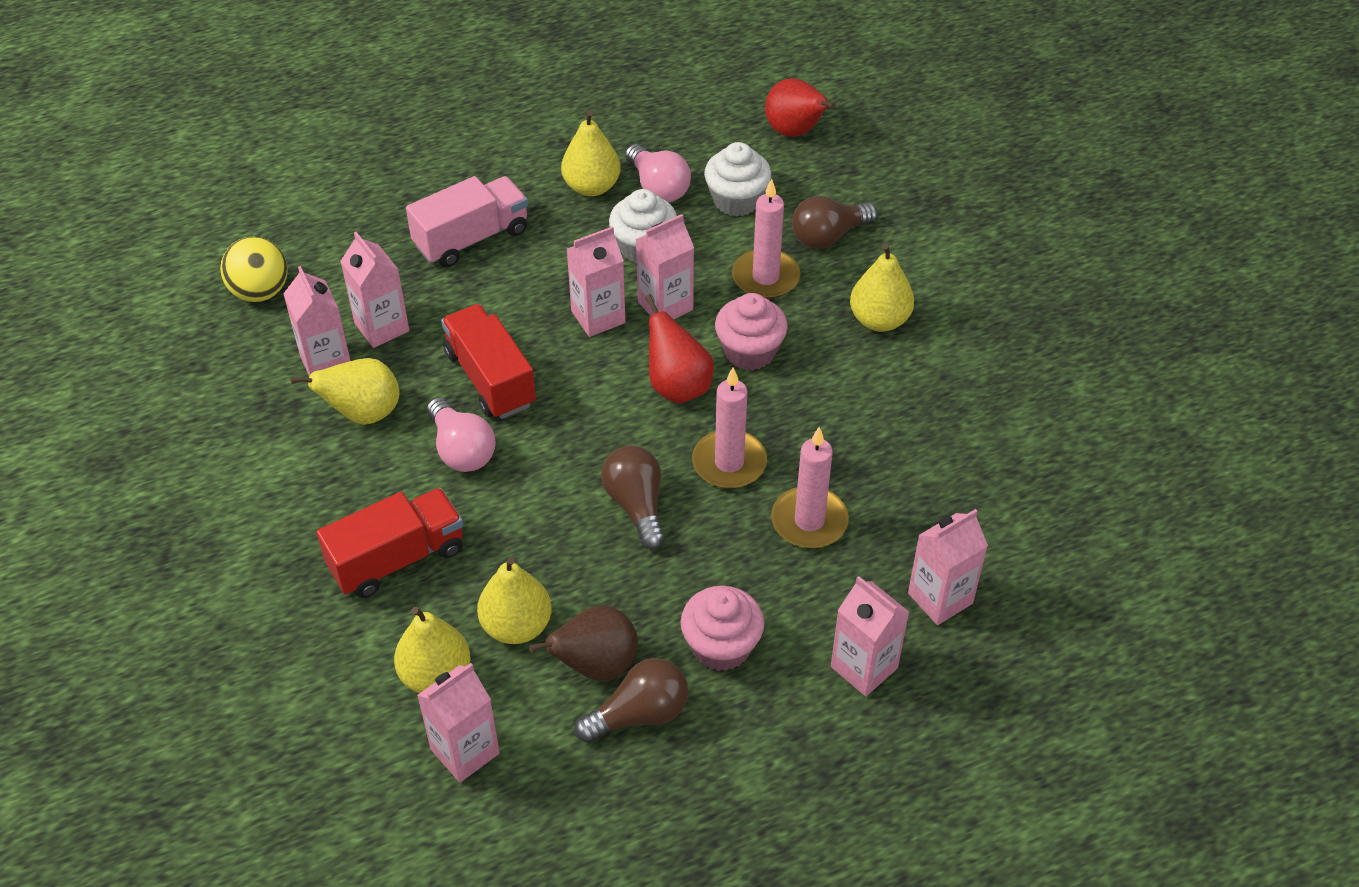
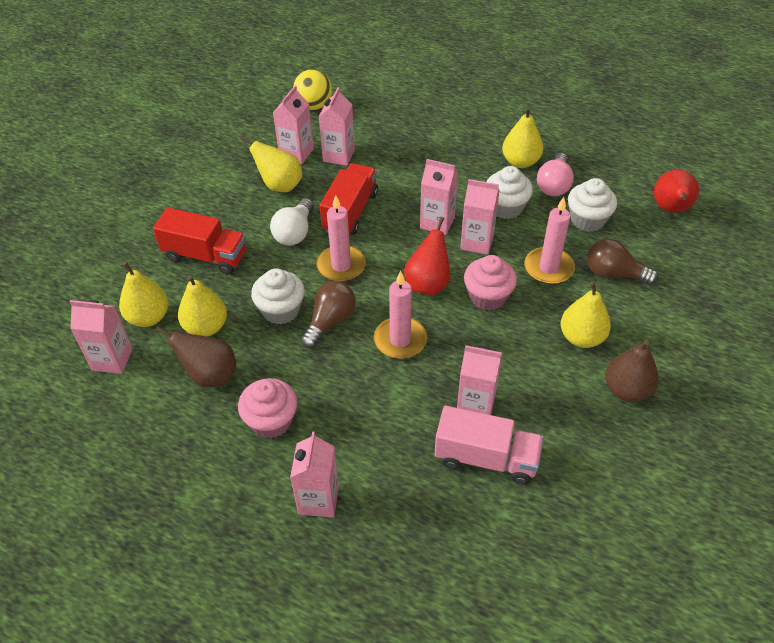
camera: 50 degrees right, 0 degrees up
pink truck [406,176,528,267] -> pink truck moved to [435,406,544,485]
pink light bulb [427,397,496,472] -> white light bulb [270,198,314,246]
brown light bulb [574,658,688,743] -> none
pink candle [771,427,849,548] -> pink candle moved to [316,195,366,282]
pink carton [908,509,988,625] -> pink carton moved to [457,345,502,415]
none -> white cupcake [251,268,305,324]
none -> brown pear [605,340,659,402]

